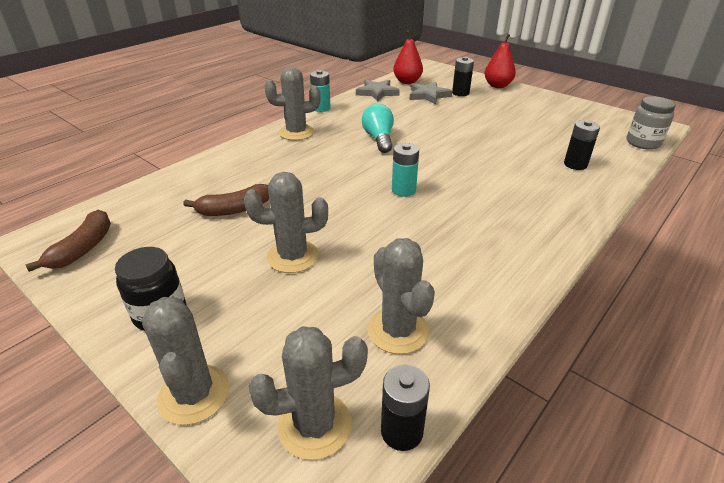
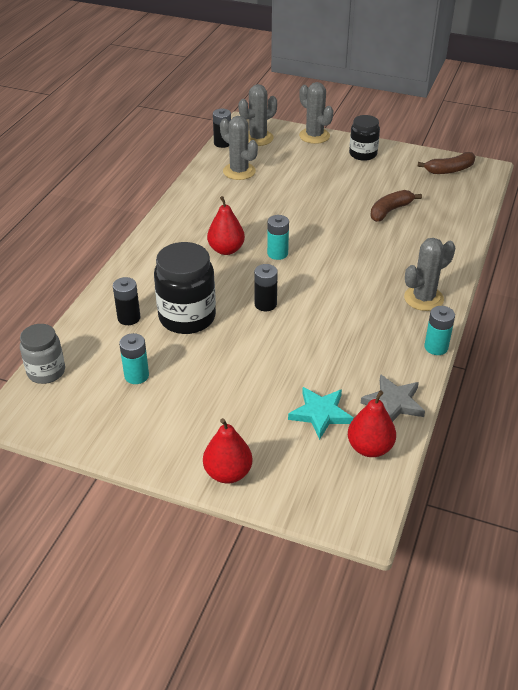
camera: 160 degrees right, 5 degrees up
brown banana [25,210,111,272] -> brown banana turned 105 degrees counterclockwise [417,152,476,174]
grey cactus [244,172,328,273] -> none
turquoise light bulb [362,104,394,153] -> none
grey star [409,82,452,105] -> turquoise star [288,387,354,440]
black battery [452,57,474,96] -> black battery moved to [254,264,278,311]
none -> turquoise battery [119,333,149,384]
none -> black jar [154,242,216,334]
none -> red pear [207,196,245,255]

